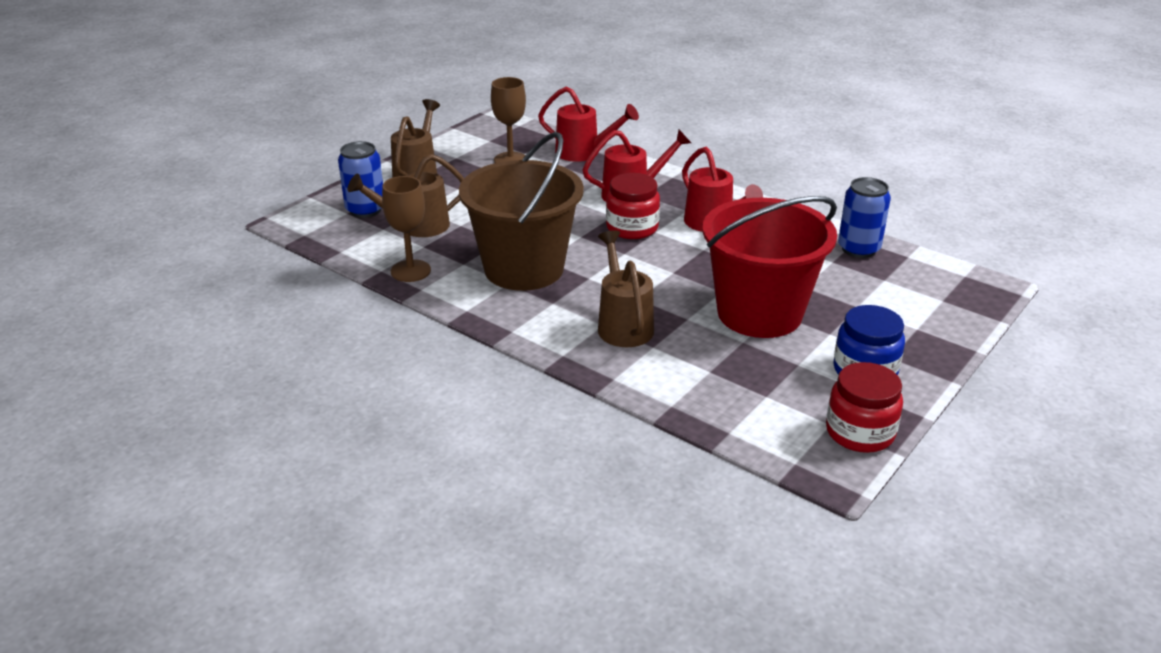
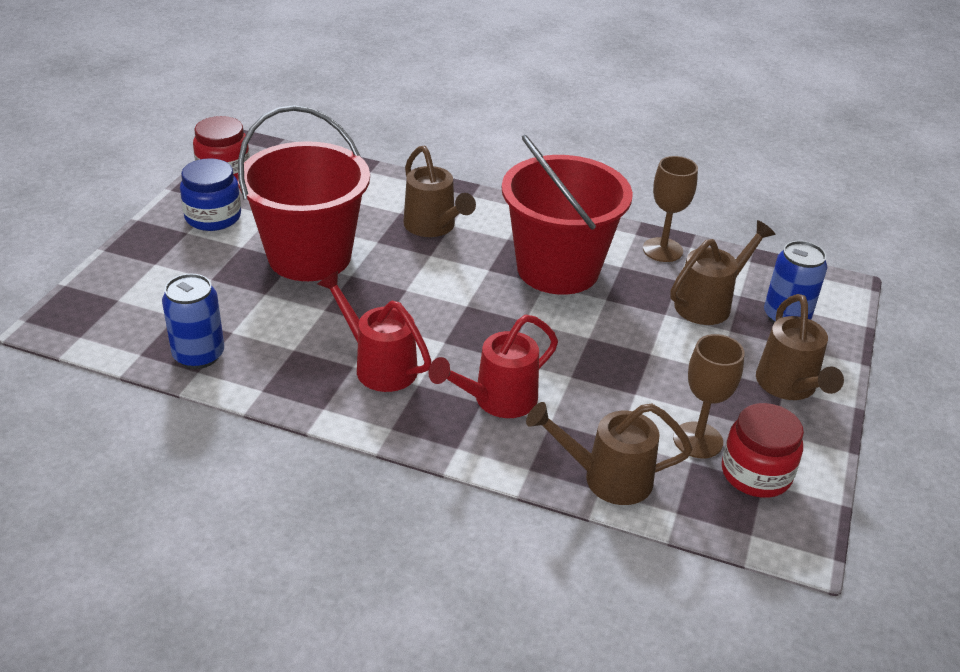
camera: 160 degrees right, 5 degrees up
brown bucket [459,132,584,291] -> red bucket [502,135,633,295]
red watering can [538,87,639,162] -> brown watering can [526,402,693,505]
red jar [606,173,660,239] -> red jar moved to [722,403,804,498]

